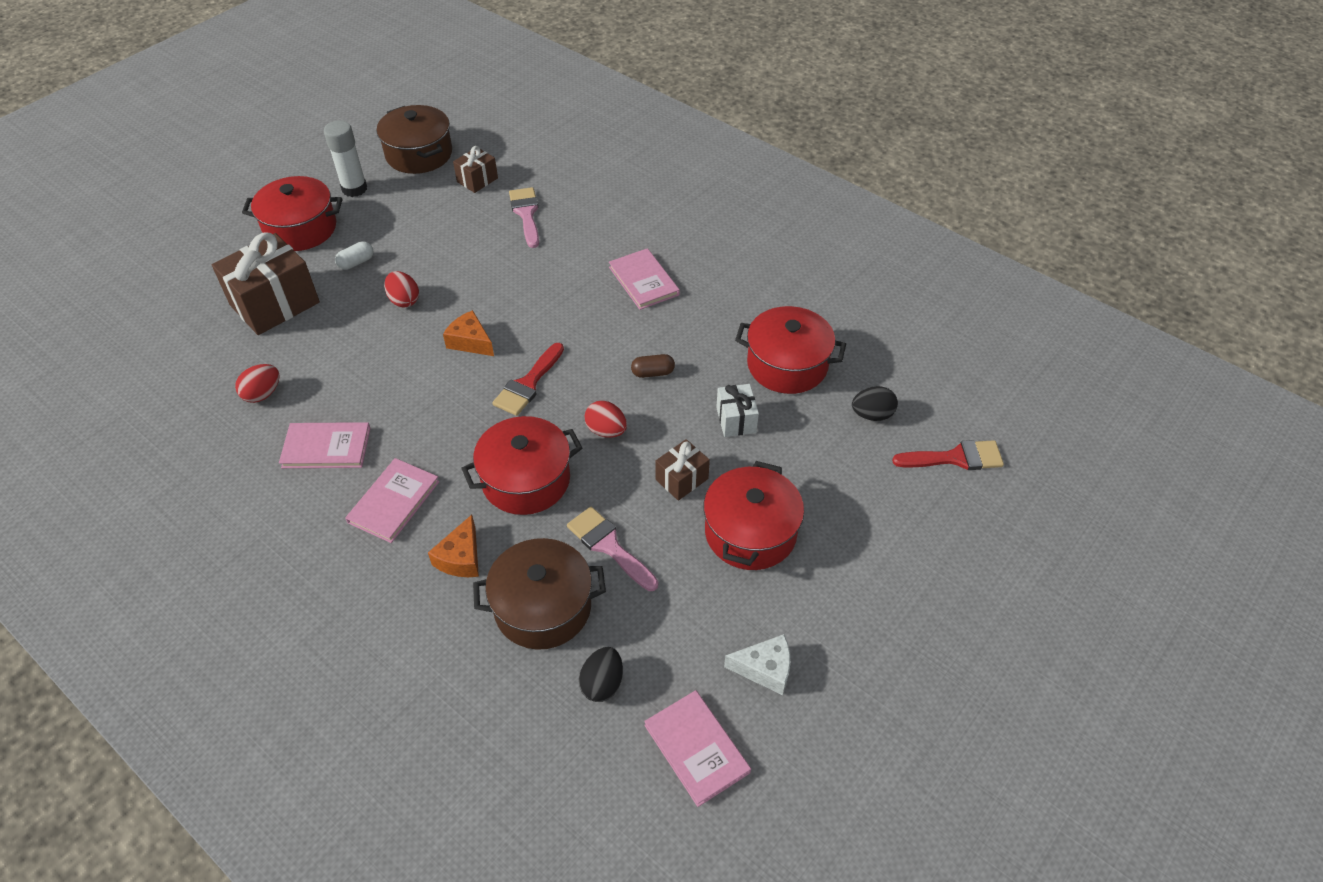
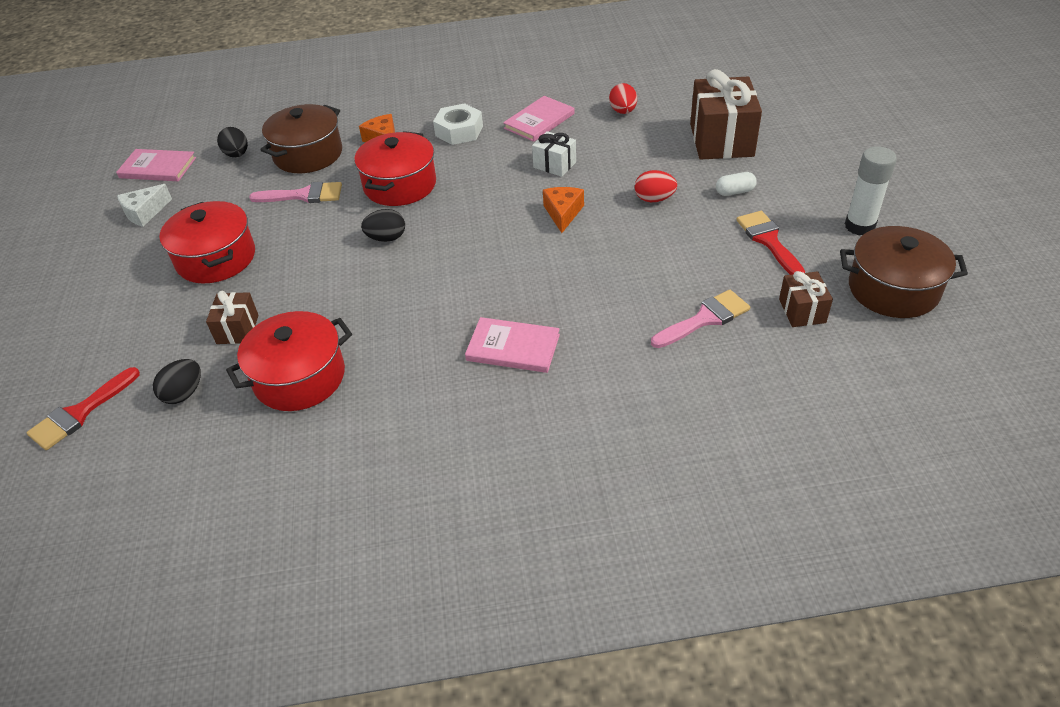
camera: 135 degrees right, 5 degrees down
red pot [242,176,343,251] -> none
white capsule [335,241,373,270] -> white capsule turned 75 degrees clockwise [716,172,757,196]
pink book [345,458,440,543] -> white nut [433,103,483,145]
orange cheese [443,310,494,356] -> orange cheese turned 75 degrees counterclockwise [543,187,584,233]
red brush [493,343,564,416] -> red brush moved to [736,211,805,275]
pink brush [509,187,539,248] -> pink brush turned 60 degrees counterclockwise [651,290,750,348]
red egg [585,401,627,438] -> black egg [361,209,405,242]
brown capsule [631,354,675,378] -> none
brown gift [655,439,710,501] -> brown gift moved to [206,291,258,344]
white gift [716,384,759,437] -> white gift moved to [532,131,576,177]

